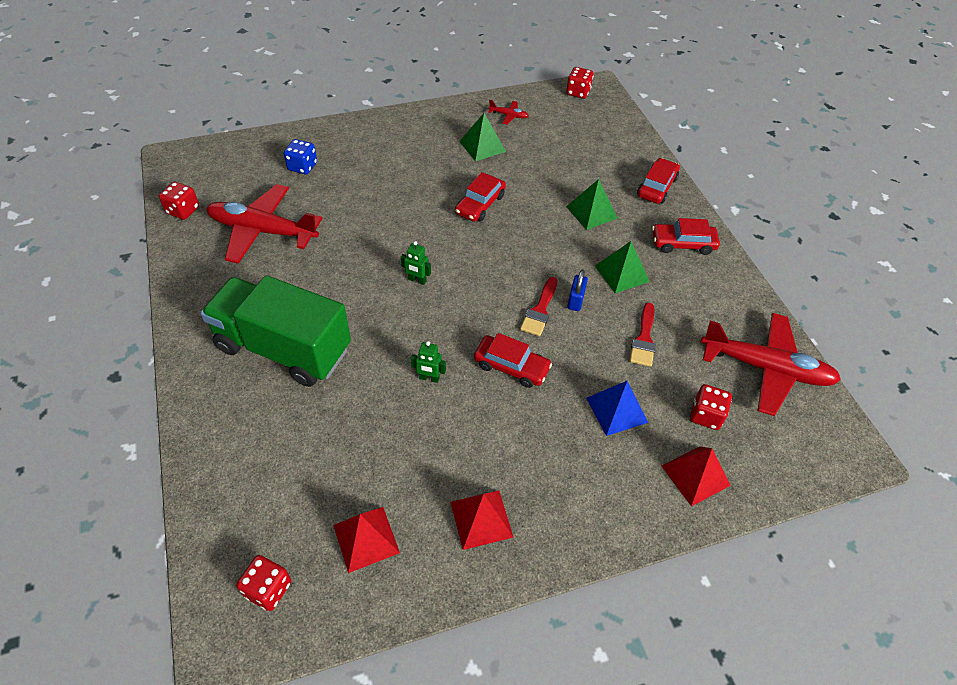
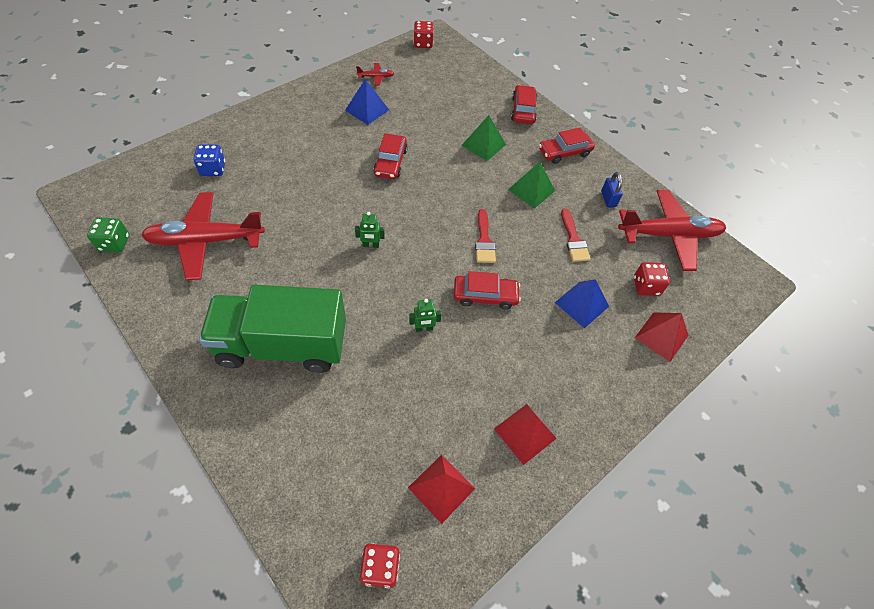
camera: 25 degrees left, 5 degrees up
red dice [159,182,199,220] -> green dice [87,217,129,252]
green pyramid [459,113,506,162] -> blue pyramid [345,79,389,125]
blue padlock [568,269,588,311] -> blue padlock moved to [601,172,623,207]

